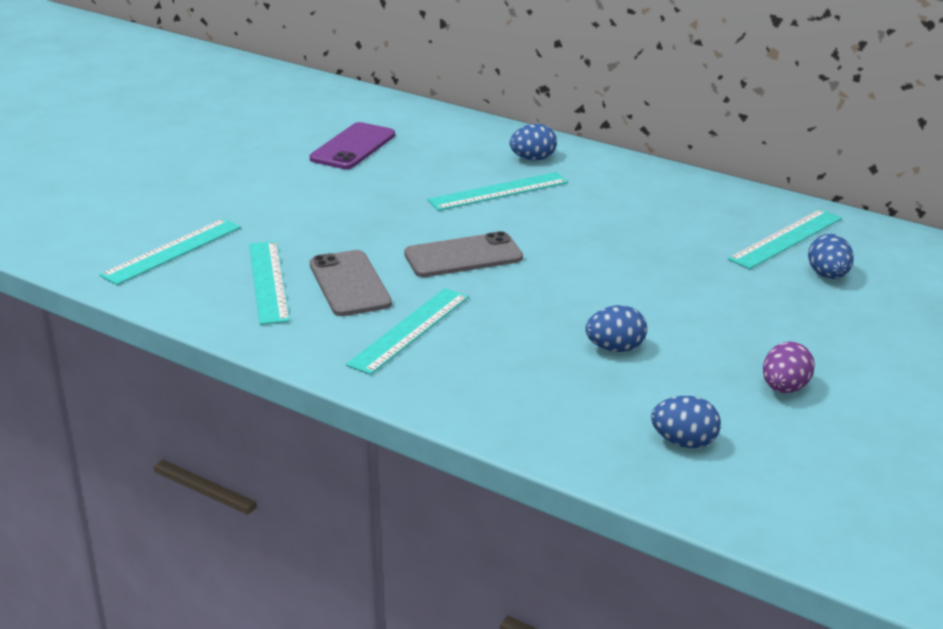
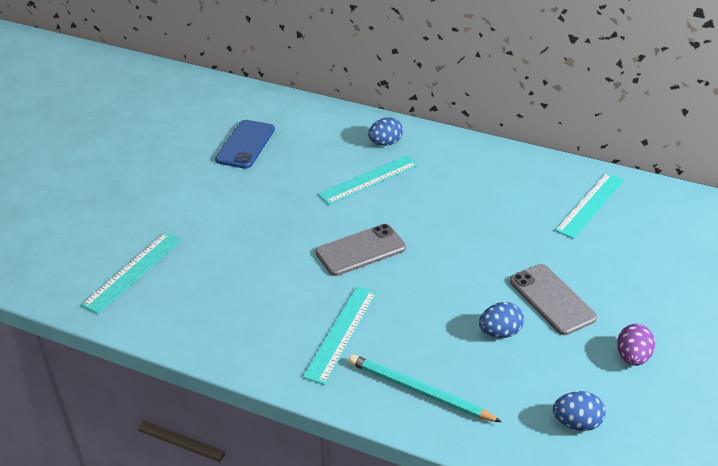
camera: 10 degrees left, 10 degrees up
turquoise ruler [249,241,290,325] -> none
purple phone [310,122,395,169] -> blue phone [215,120,275,169]
grey phone [310,250,392,316] -> grey phone moved to [510,264,597,335]
blue egg [808,234,854,279] -> none
none -> turquoise pencil [349,354,502,422]

